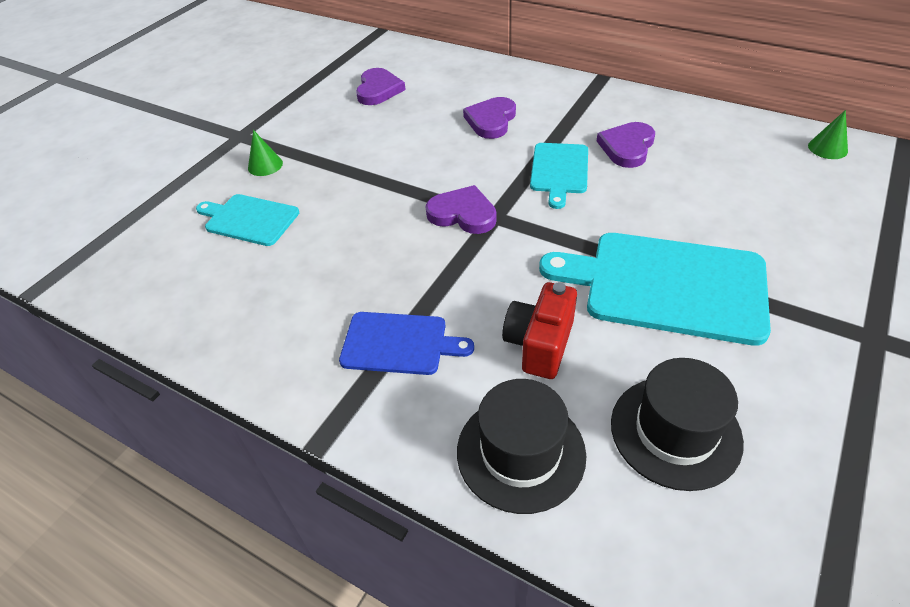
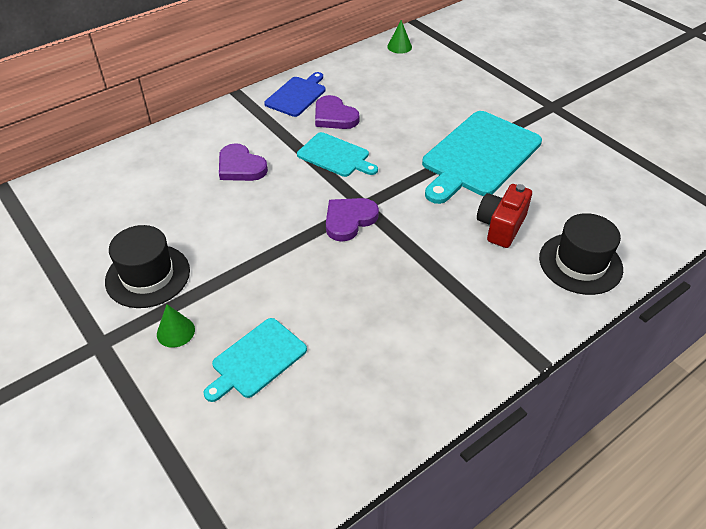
camera: 70 degrees left, 0 degrees up
blue cutting board [339,312,474,375] -> blue cutting board moved to [264,72,326,117]
purple heart [356,68,406,105] -> none
red camera [502,282,577,379] -> red camera turned 75 degrees clockwise [477,184,532,248]
black hat [611,358,744,491] -> black hat moved to [105,225,190,308]

